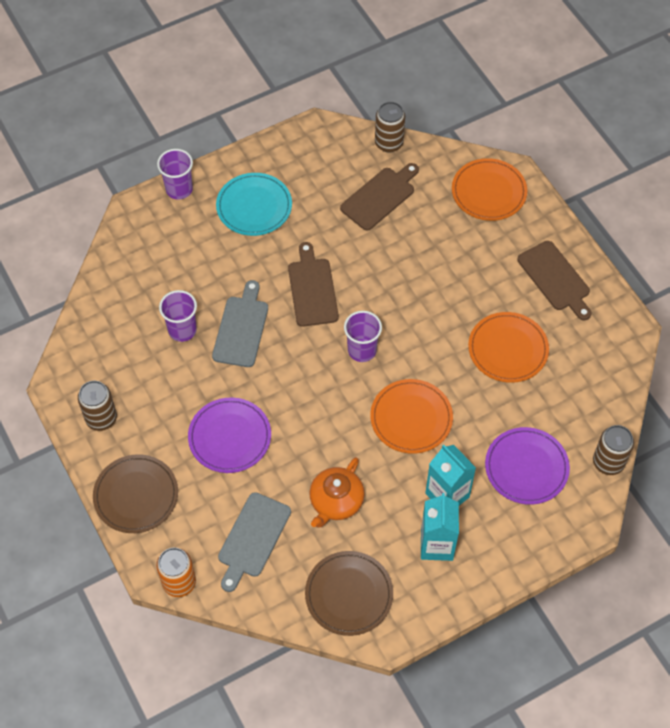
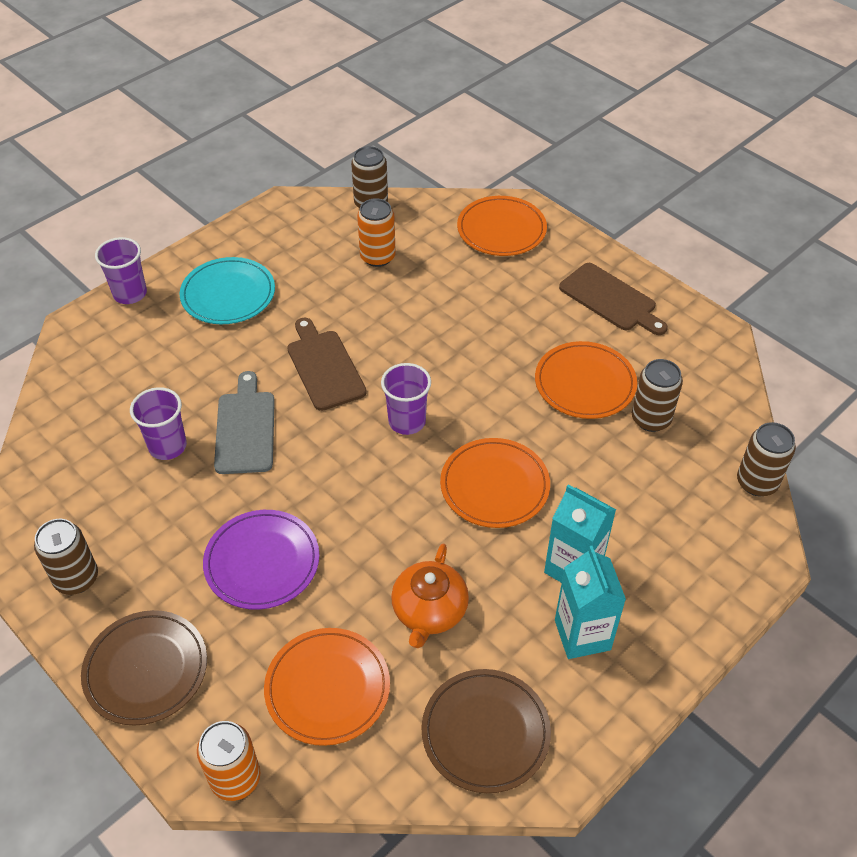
camera: 15 degrees left, 10 degrees down
grey cutting board [218,492,291,592] -> orange plate [264,628,390,746]
brown cutting board [340,163,419,230] -> orange can [357,198,396,267]
purple plate [485,427,570,505] -> none
none -> brown can [632,359,683,432]

